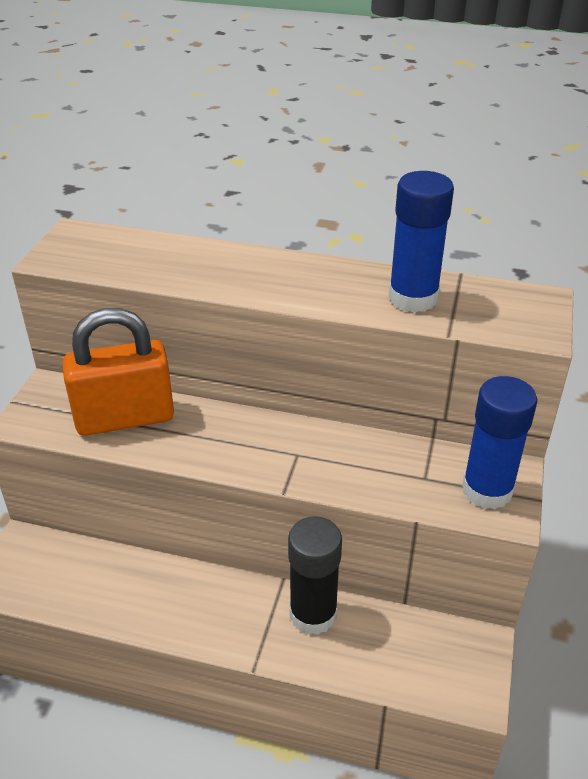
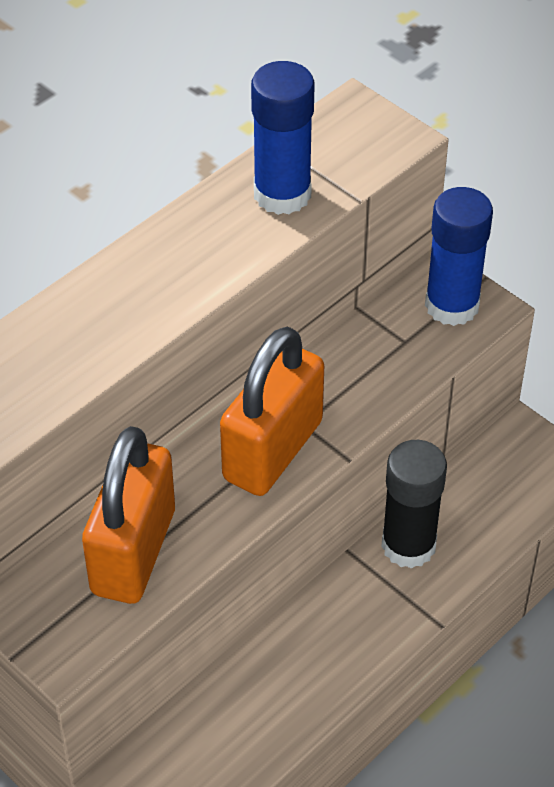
camera: 60 degrees left, 10 degrees up
none -> orange padlock [220,327,324,496]

